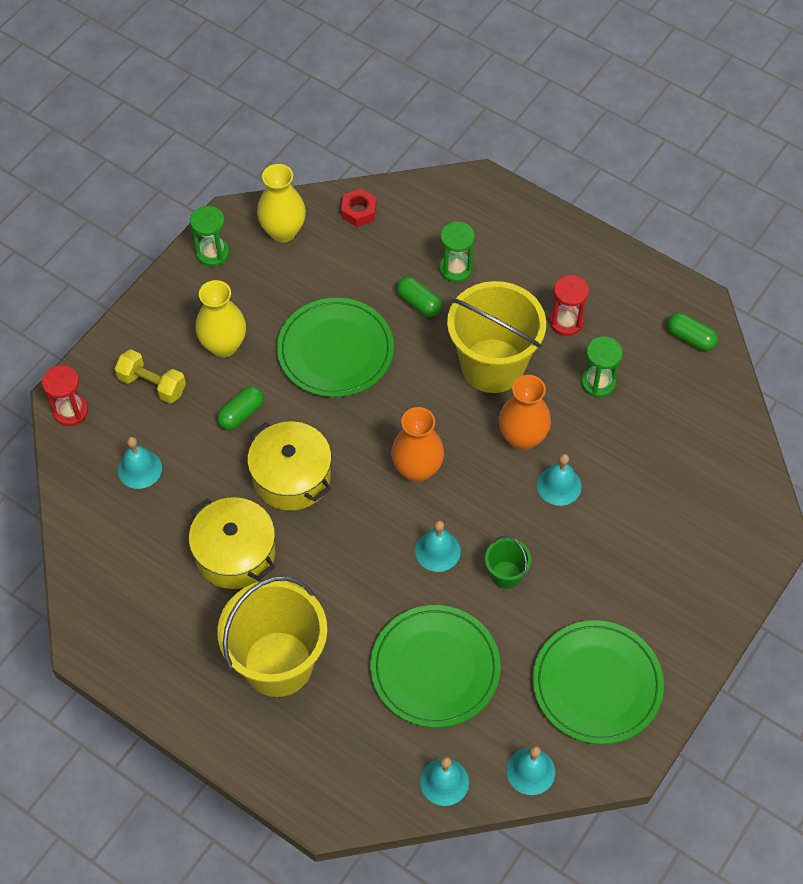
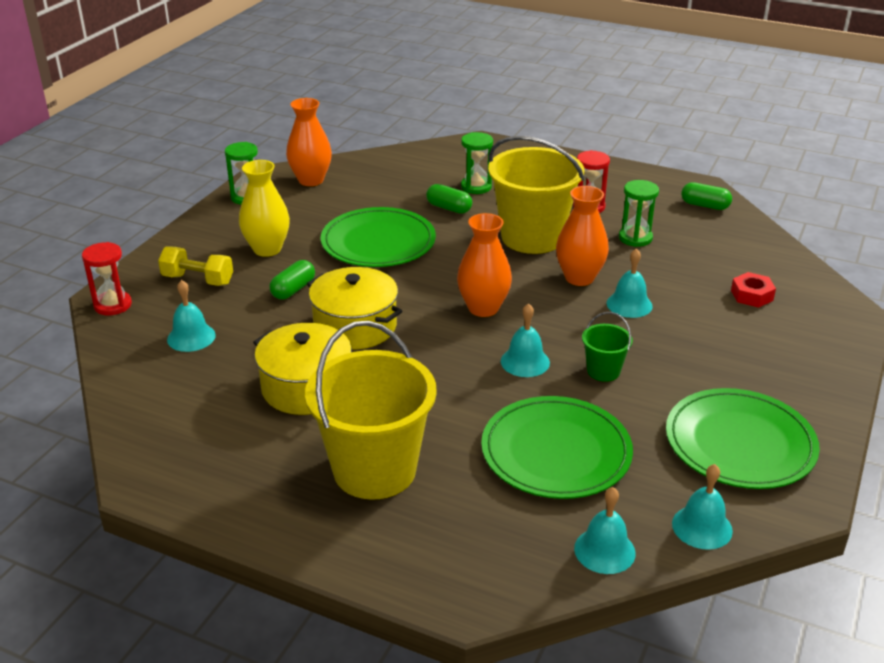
camera: 10 degrees left, 25 degrees down
yellow vase [257,164,306,242] -> orange vase [286,98,332,186]
red nut [341,189,376,227] -> red nut moved to [731,272,776,308]

